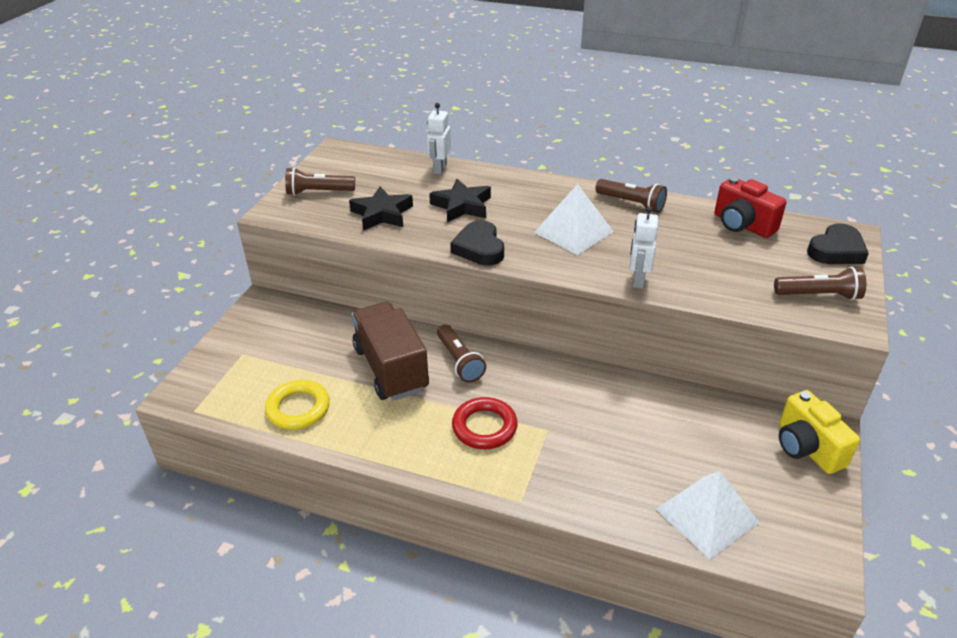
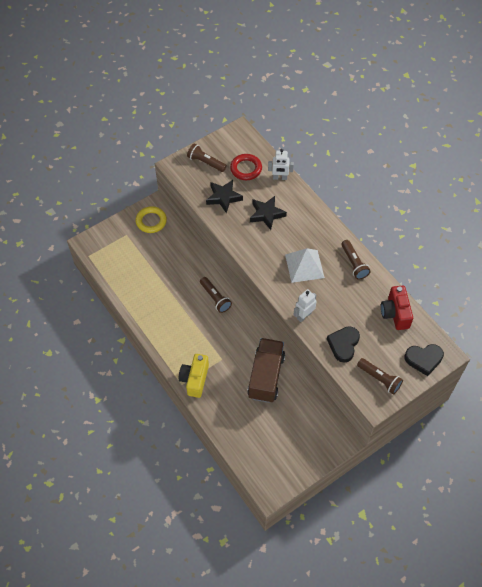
camera: 35 degrees right, 20 degrees up
yellow ring [265,380,330,430] -> yellow ring moved to [136,206,167,233]
brown truck [352,302,429,401] -> brown truck moved to [247,338,285,403]
white robot [427,103,451,174] -> white robot turned 135 degrees counterclockwise [268,149,294,180]
brown flashlight [437,325,486,383] -> brown flashlight turned 45 degrees counterclockwise [200,277,232,313]
black heart [450,220,504,266] -> black heart moved to [327,326,360,363]
red ring [452,397,518,449] -> red ring moved to [230,154,262,180]
white pyramid [656,471,759,559] -> none
yellow camera [779,390,860,474] -> yellow camera moved to [179,354,209,398]

